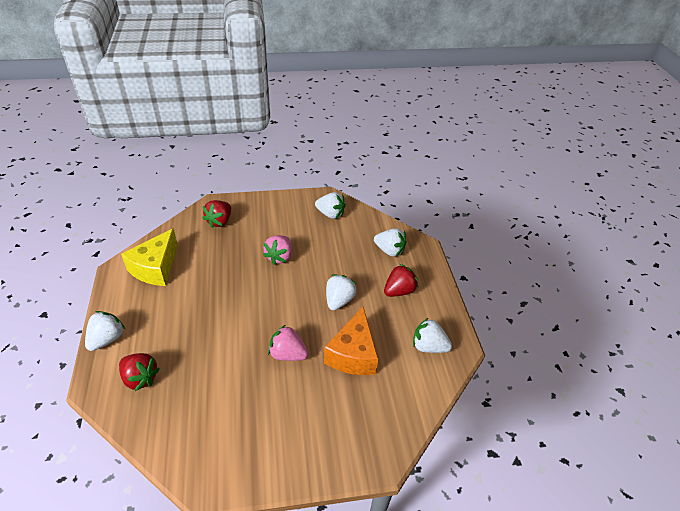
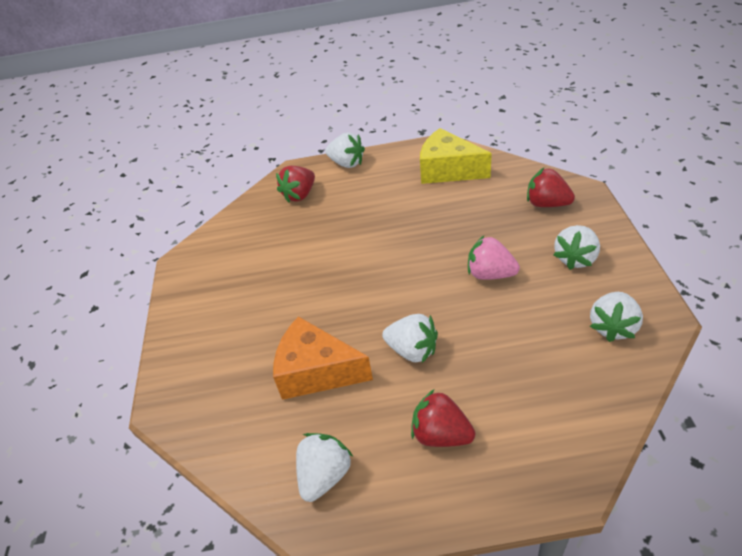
camera: 100 degrees right, 0 degrees up
pink strawberry [268,325,308,361] -> none
white strawberry [374,228,407,257] -> white strawberry moved to [553,225,600,270]
red strawberry [384,264,418,297] -> red strawberry turned 150 degrees clockwise [411,389,475,447]

